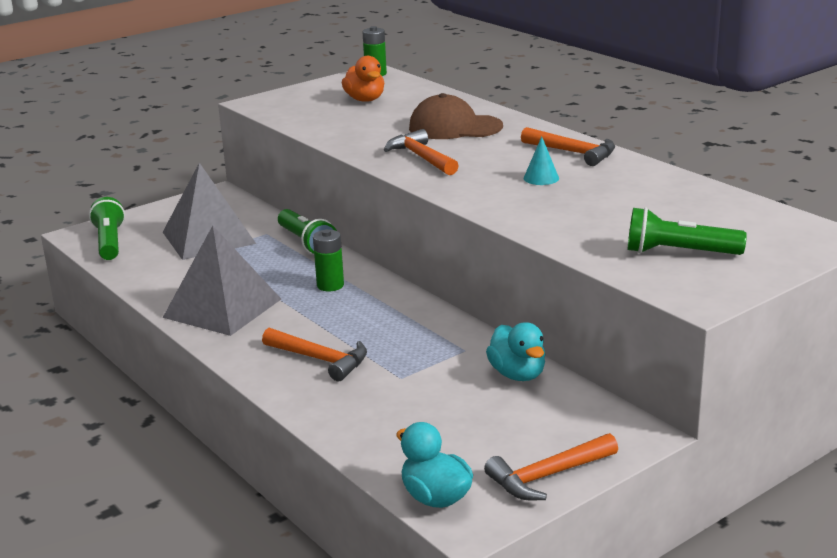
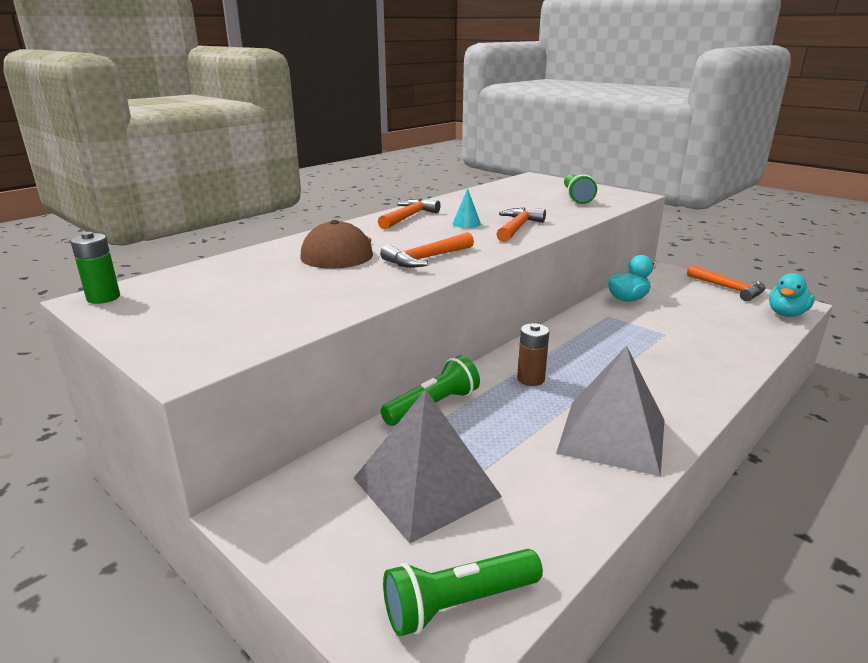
camera: 100 degrees left, 0 degrees up
orange hammer [262,328,367,381] -> orange hammer moved to [496,208,546,242]
green battery [313,229,344,291] -> brown battery [517,323,549,386]
orange duck [342,56,384,102] -> none

